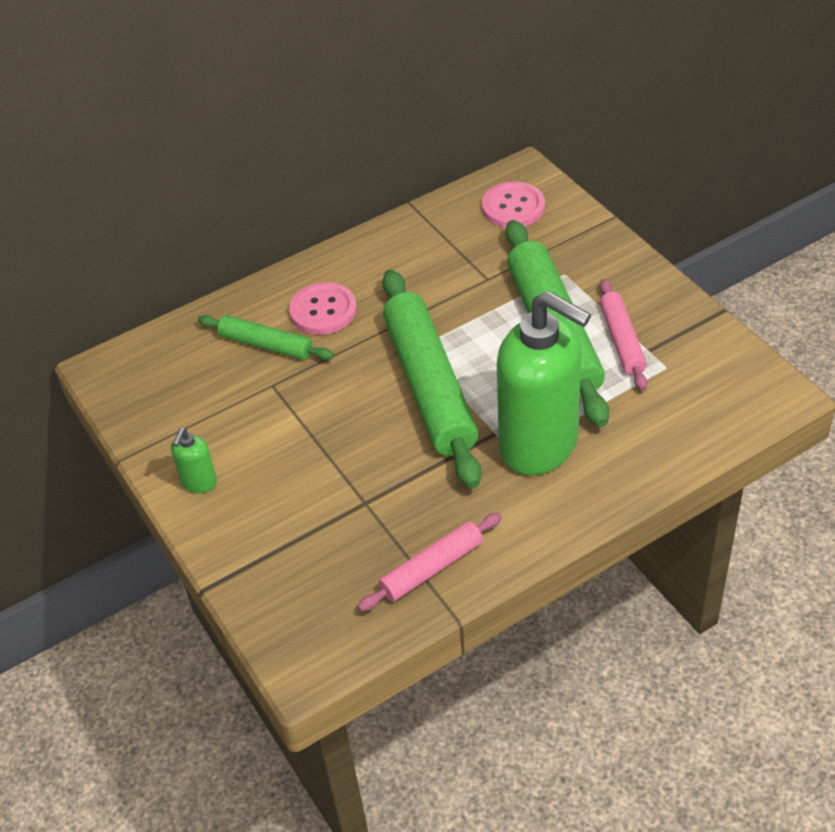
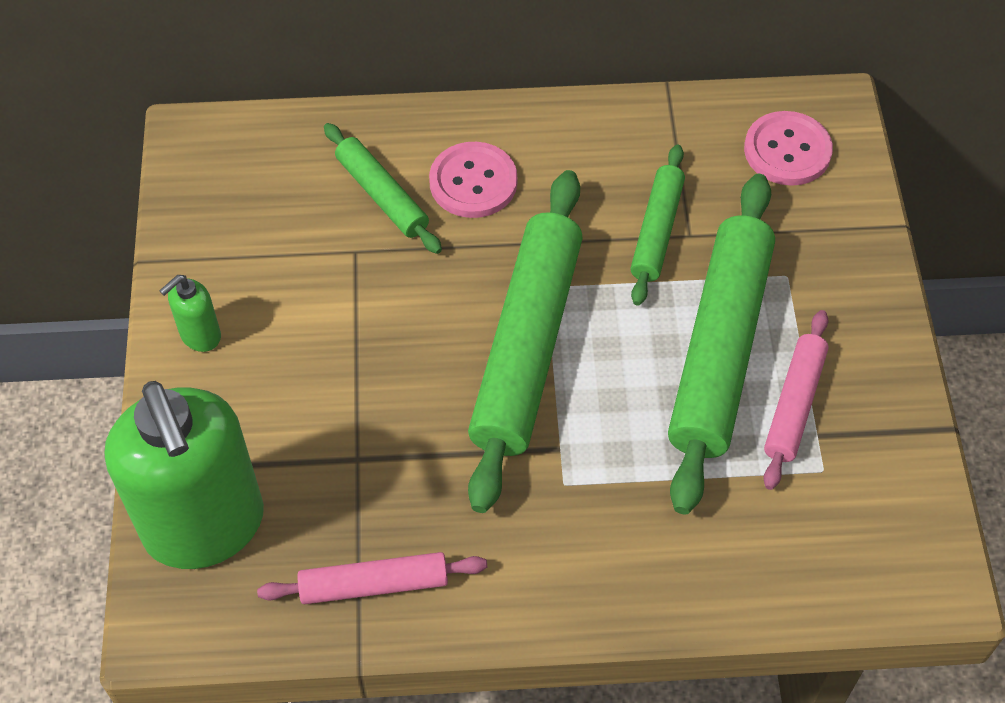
camera: 25 degrees right, 10 degrees up
green soap dispenser [497,291,591,475] -> green soap dispenser moved to [105,381,264,569]
none -> green rolling pin [630,144,685,306]

